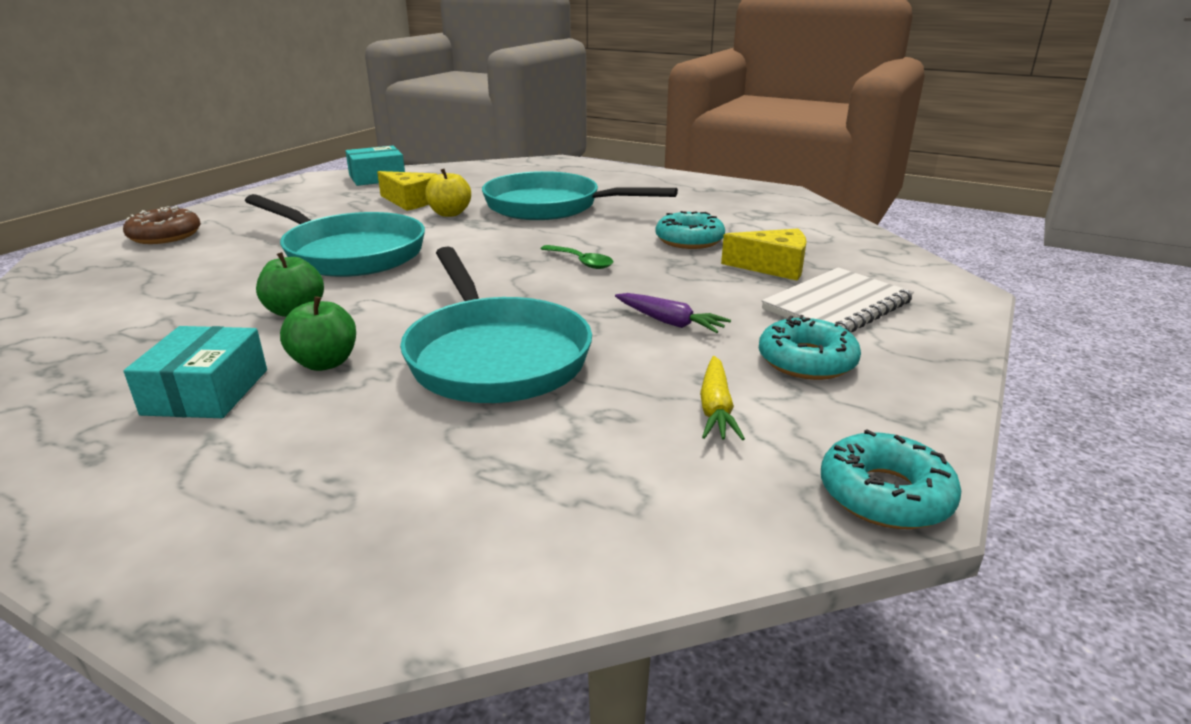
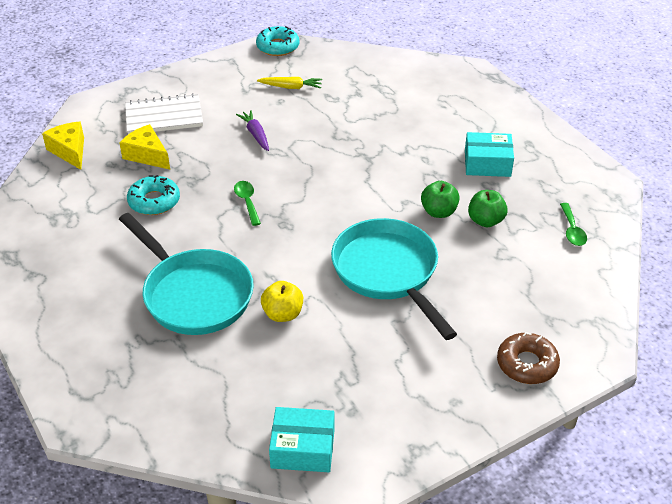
camera: 150 degrees left, 15 degrees up
turquoise box [124,326,267,418] -> turquoise box turned 60 degrees clockwise [465,132,514,177]
green apple [280,296,356,371] -> green apple moved to [468,190,508,227]
yellow cheese [377,171,437,211] -> yellow cheese moved to [42,121,84,170]
turquoise pan [400,246,592,403] -> none
yellow carrot [700,356,745,440] -> yellow carrot turned 60 degrees clockwise [257,77,322,89]
turquoise donut [759,315,861,380] -> none
none -> green spoon [560,203,587,246]

